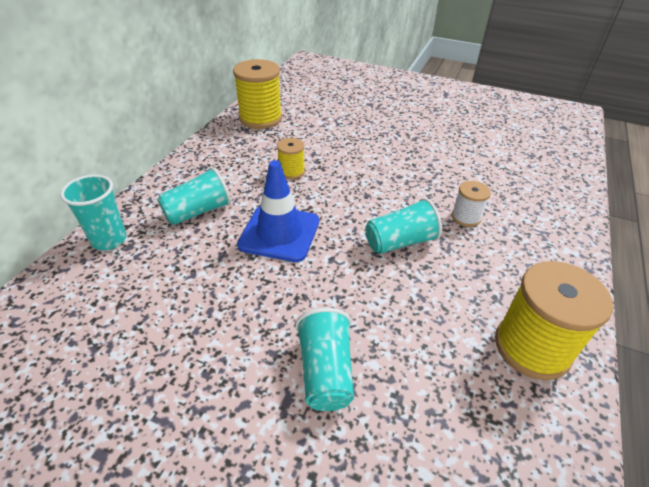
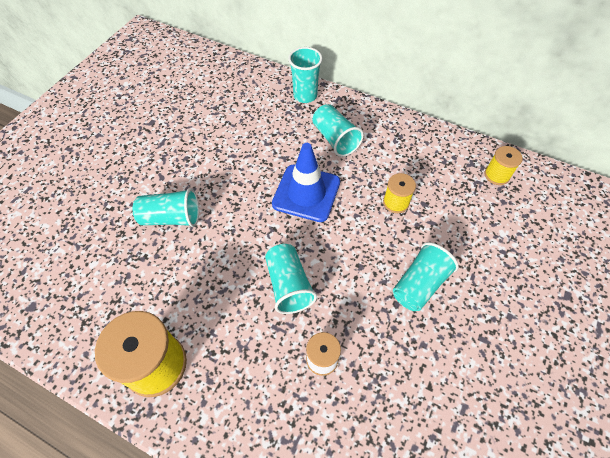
camera: 95 degrees right, 15 degrees up
yellow spool [233,59,282,129] -> yellow spool [484,146,523,185], size x0.53
none -> turquoise cup [393,242,459,311]

